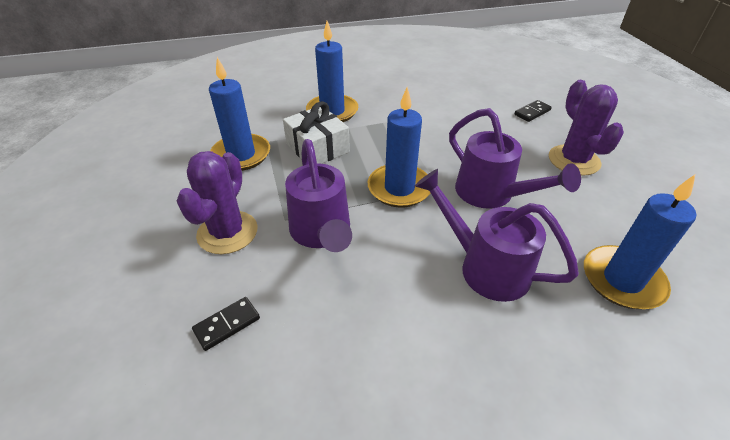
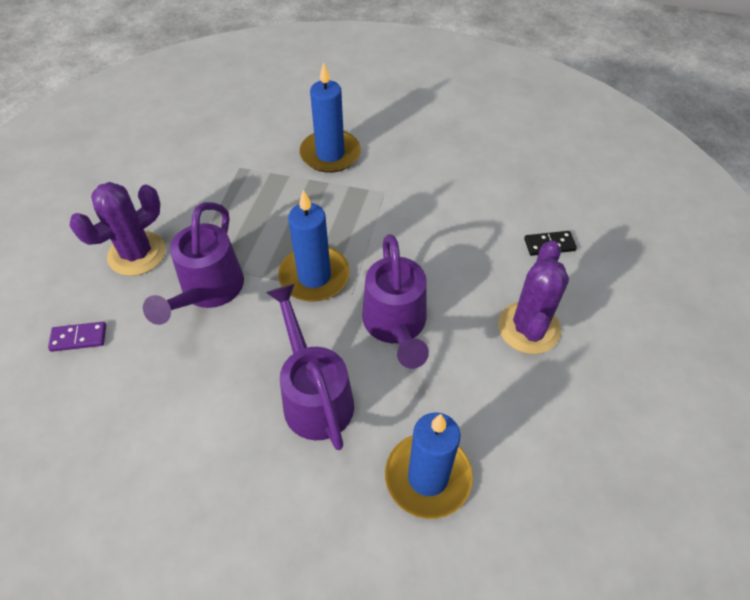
camera: 30 degrees right, 10 degrees up
black domino [192,297,260,351] -> purple domino [48,322,106,352]
blue candle [209,57,270,171] -> none
white gift [283,101,350,164] -> none

